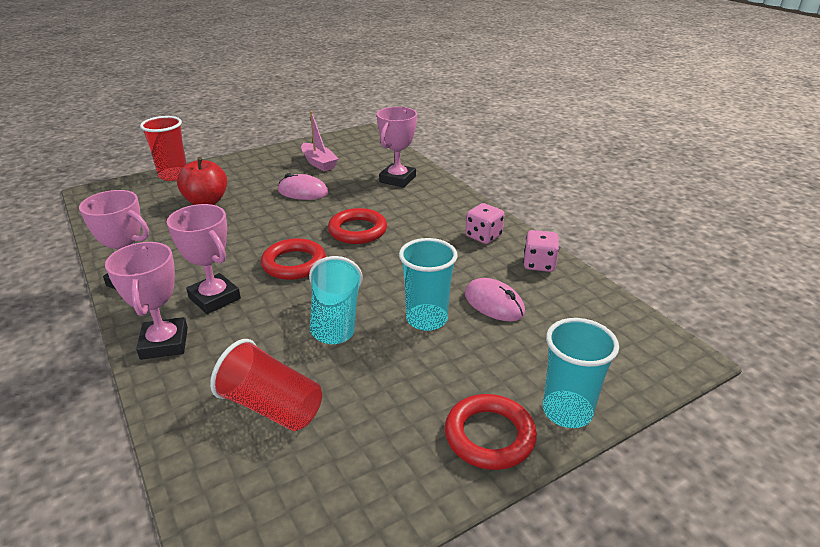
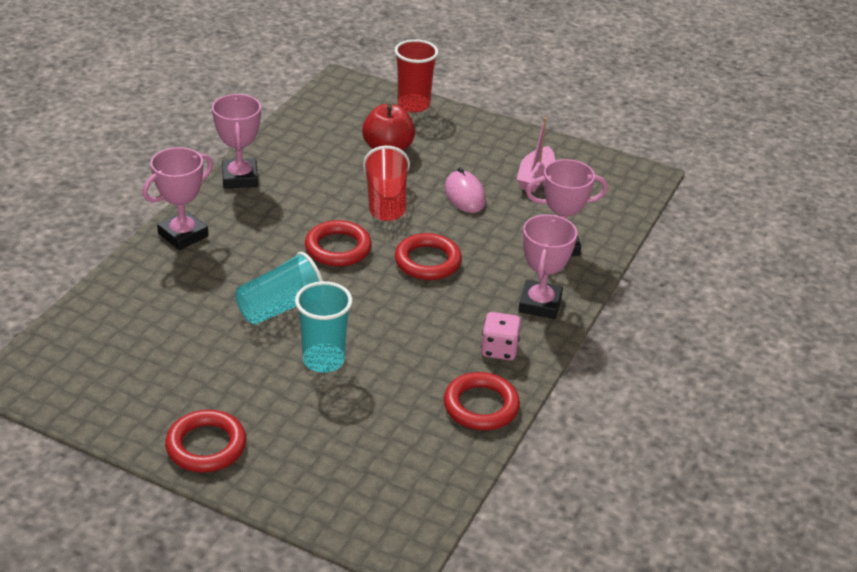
camera: 55 degrees right, 5 degrees up
pink trophy [167,204,241,314] -> pink trophy moved to [519,214,577,319]
red cup [210,339,322,431] -> red cup moved to [363,146,410,221]
pink mouse [464,278,525,322] -> none
pink dice [523,230,559,272] -> red ring [444,372,520,430]
turquoise cup [543,318,619,428] -> none

